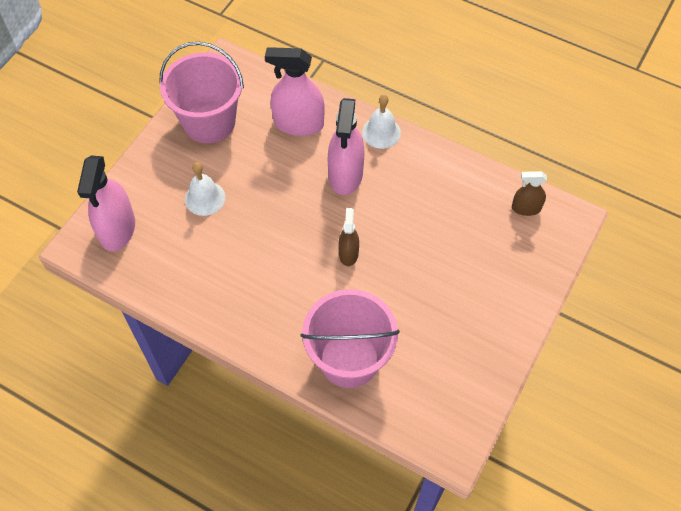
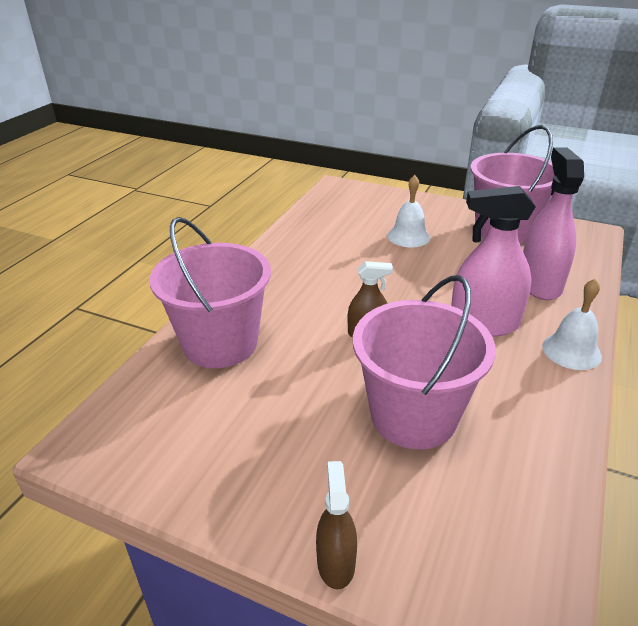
camera: 85 degrees right, 25 degrees down
pink spray bottle [77,155,135,252] -> none
brown spray bottle [512,171,547,216] -> brown spray bottle moved to [316,461,357,589]
none -> pink bucket [353,275,496,449]

